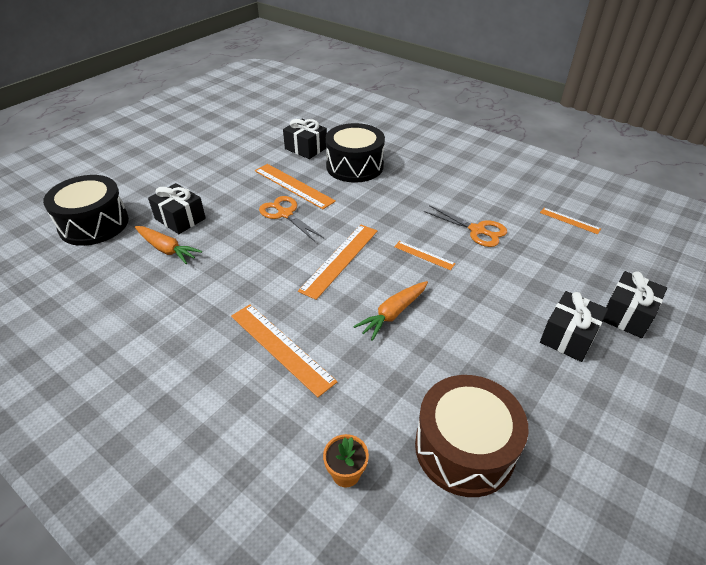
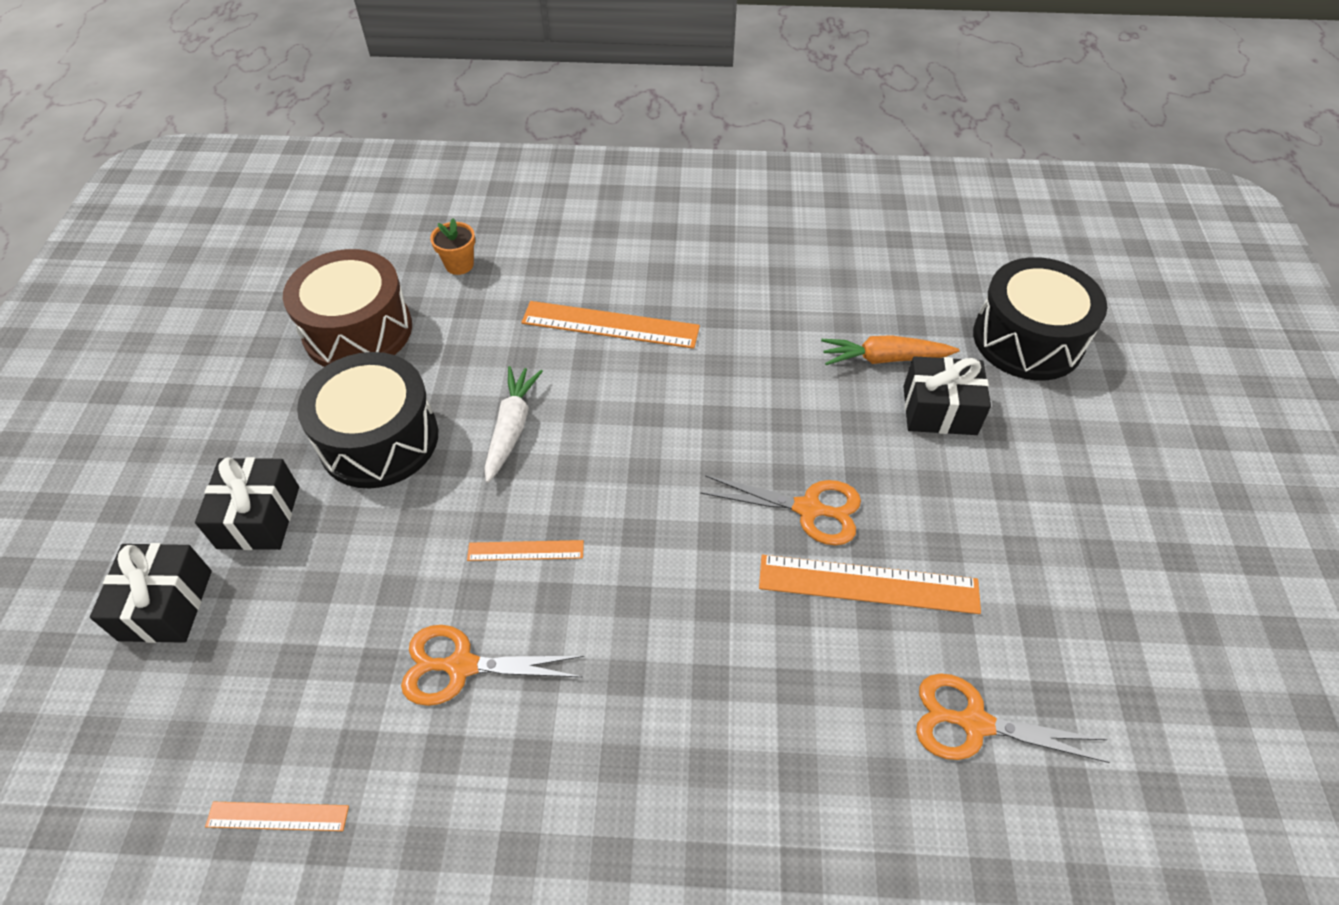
camera: 145 degrees right, 10 degrees up
black gift [283,119,327,159] -> orange scissors [916,674,1110,763]
orange ruler [298,225,377,300] -> none
black drum [325,123,385,183] -> black drum moved to [297,352,438,489]
orange carrot [353,281,428,341] -> white carrot [484,366,543,483]

